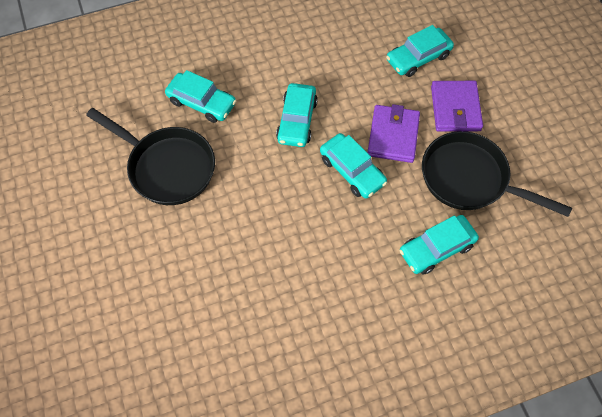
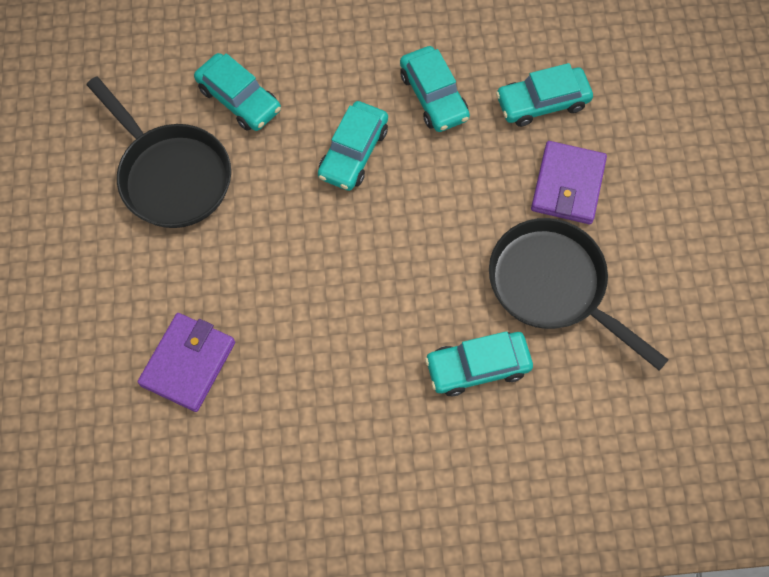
camera: 15 degrees right, 5 degrees up
turquoise car [320,133,387,199] -> turquoise car moved to [400,46,470,132]
purple wallet [367,104,420,163] -> purple wallet moved to [138,313,235,412]

